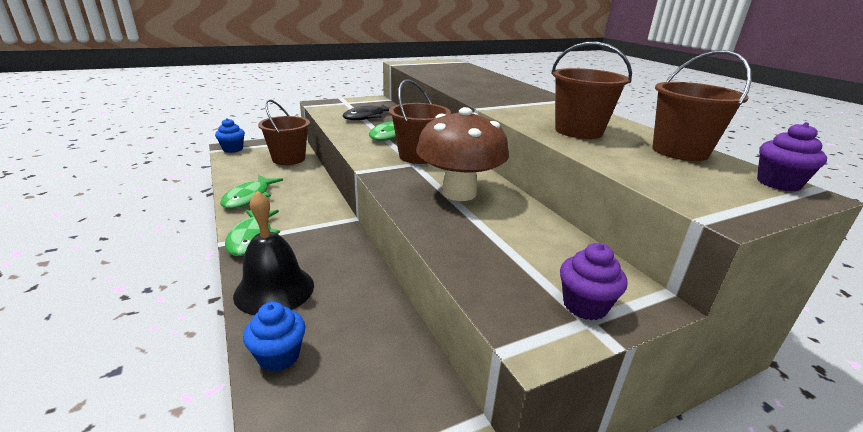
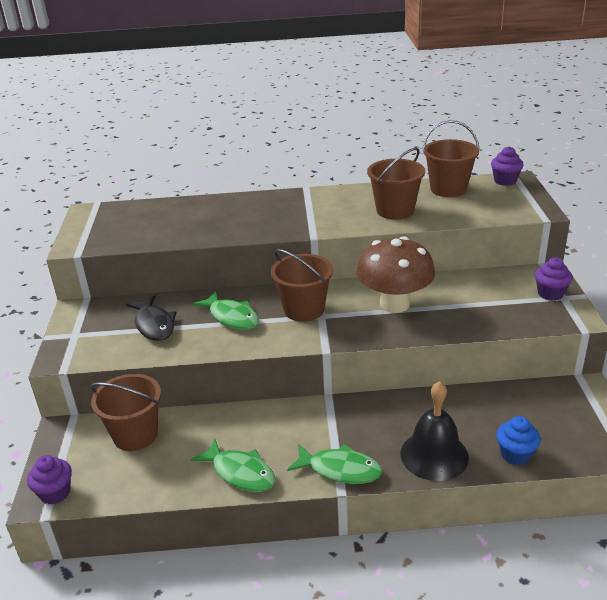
camera: 65 degrees left, 5 degrees up
blue cupcake [215,118,245,153] -> purple cupcake [27,455,72,504]

